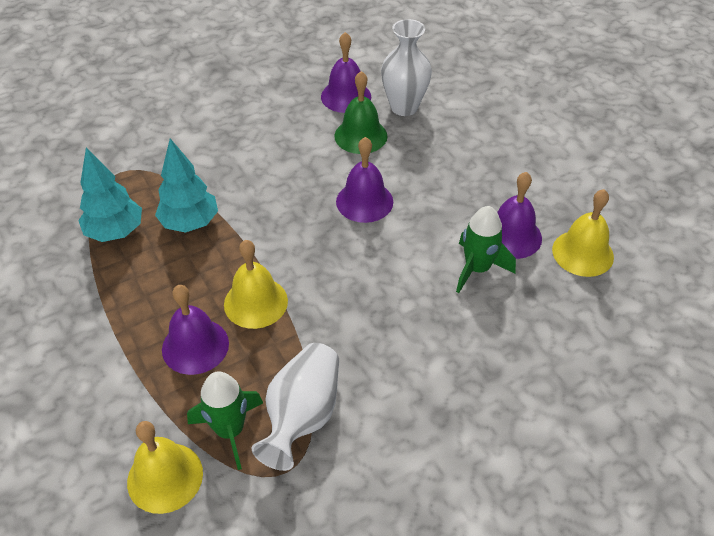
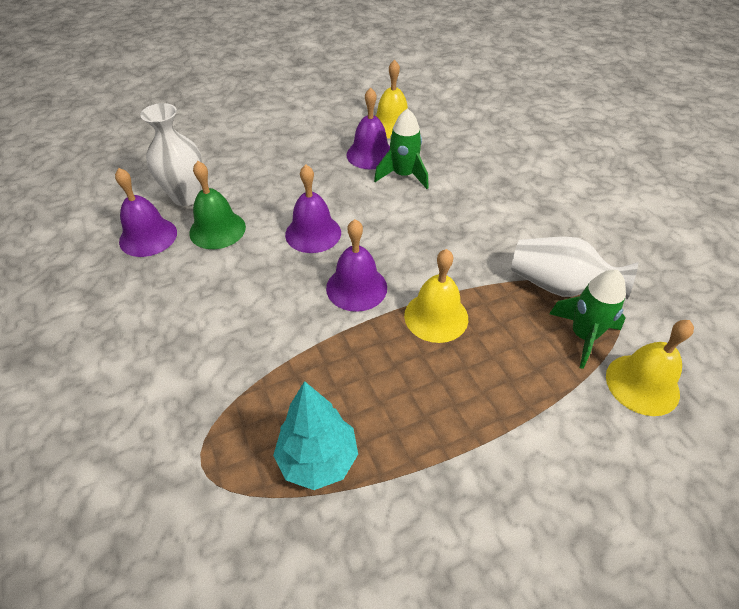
camera: 85 degrees left, 0 degrees up
turquoise tree [155,138,218,233] -> none
purple bell [162,285,229,375] -> purple bell moved to [326,219,387,312]

